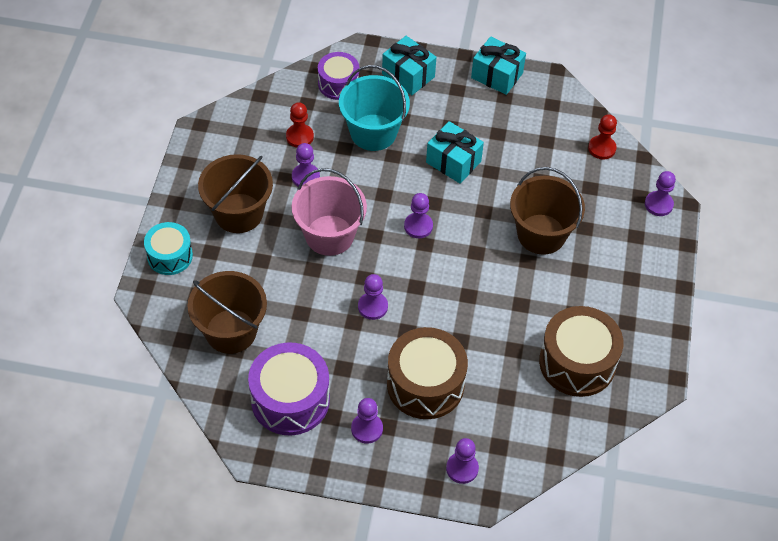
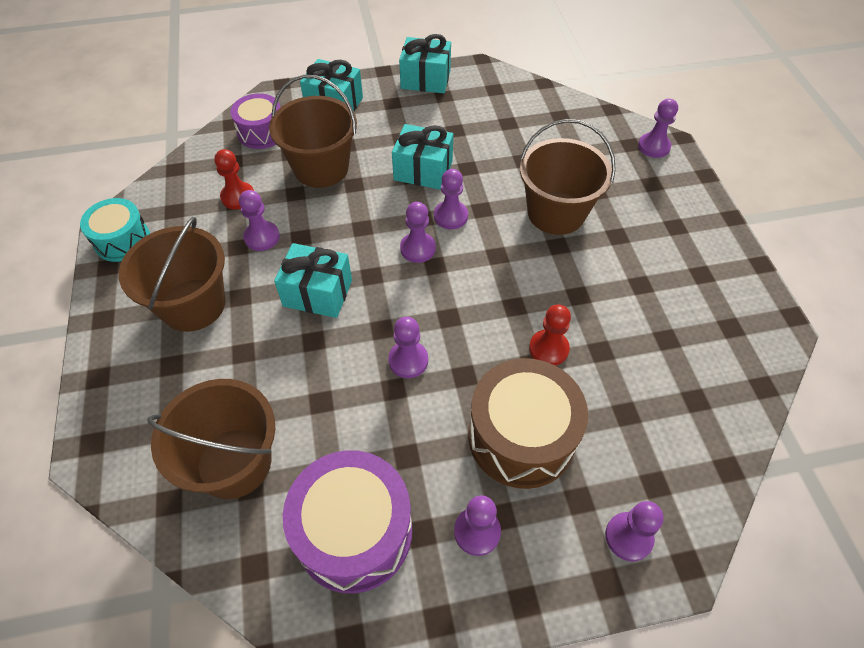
camera: 20 degrees left, 0 degrees up
turquoise drum [144,222,193,275] -> turquoise drum moved to [80,198,150,262]
pink bucket [292,168,367,256] -> turquoise gift [274,243,352,318]
turquoise bucket [339,65,410,151] -> brown bucket [269,75,357,188]
brown drum [539,306,623,397] -> none
red pawn [588,114,617,159] -> red pawn moved to [529,305,571,366]
none -> purple pawn [434,169,468,229]

